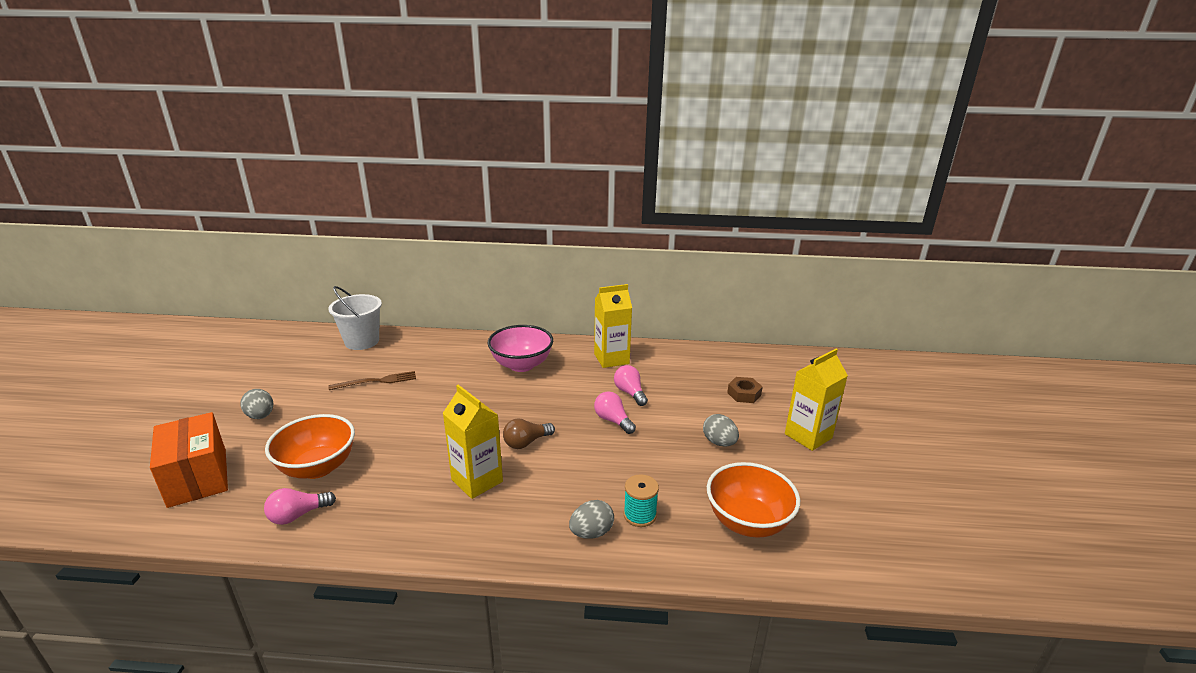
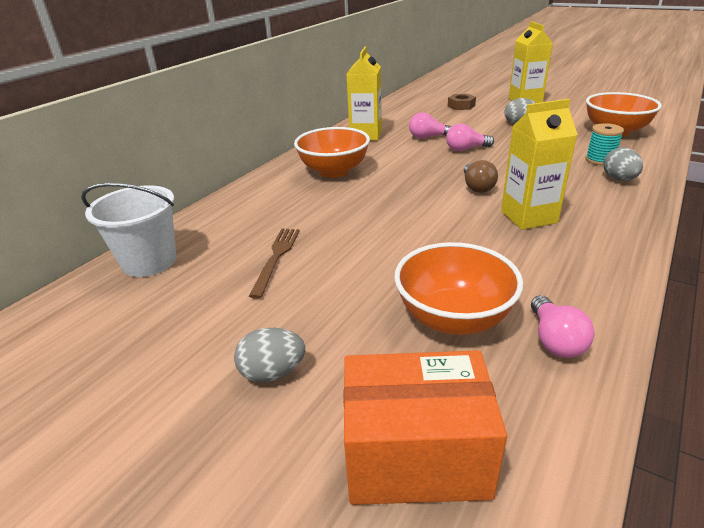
camera: 60 degrees left, 5 degrees up
pink bowl [487,325,553,372] -> orange bowl [294,127,370,178]

